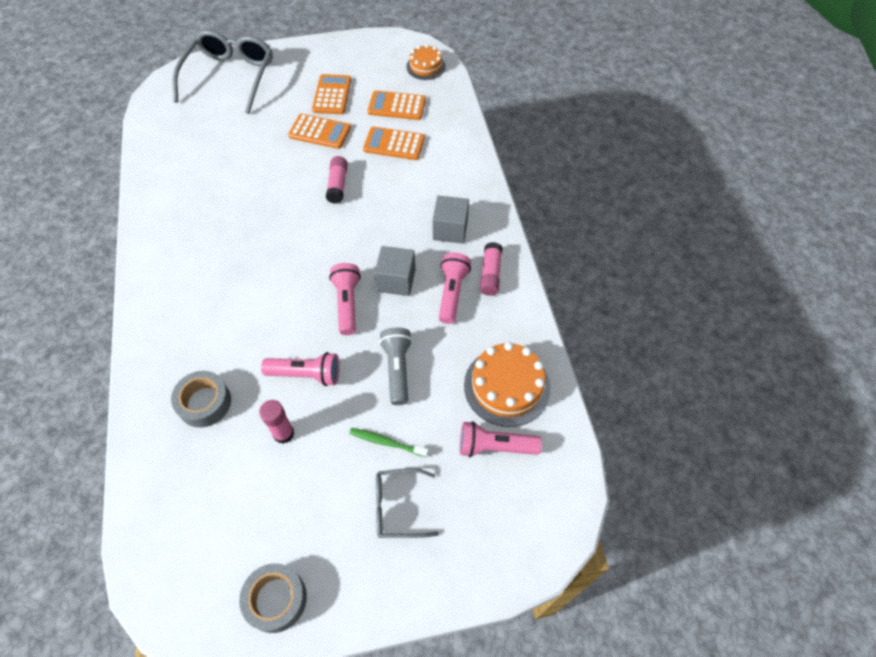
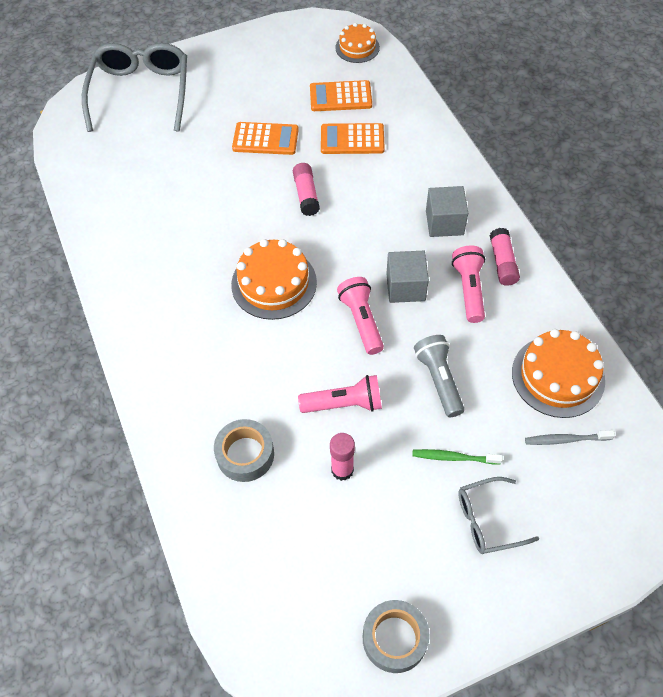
camera: 10 degrees left, 0 degrees up
orange calculator [312,74,351,114] -> none
pink flashlight [460,421,542,457] -> grey toothbrush [525,430,615,445]
none -> orange cake [231,239,317,320]

